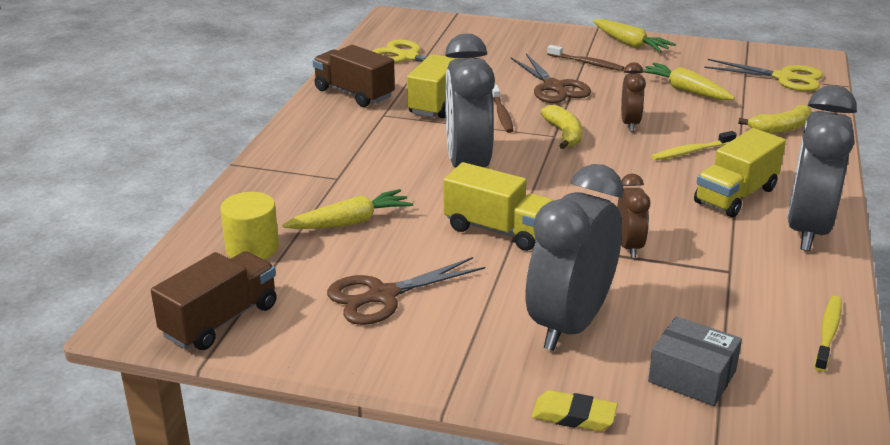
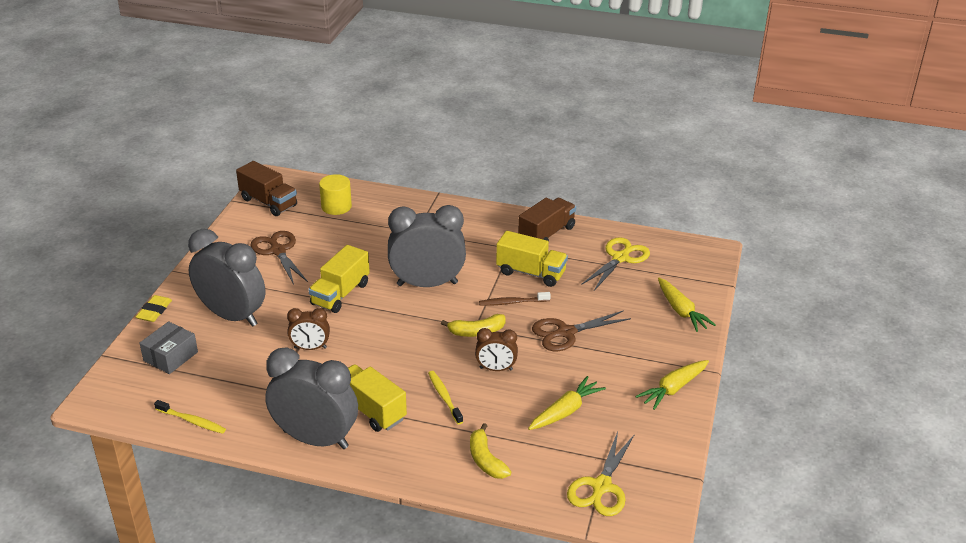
camera: 90 degrees right, 5 degrees up
yellow carrot [283,189,413,229] -> yellow carrot moved to [658,278,716,332]
brown toothbrush [547,45,624,71] -> none

